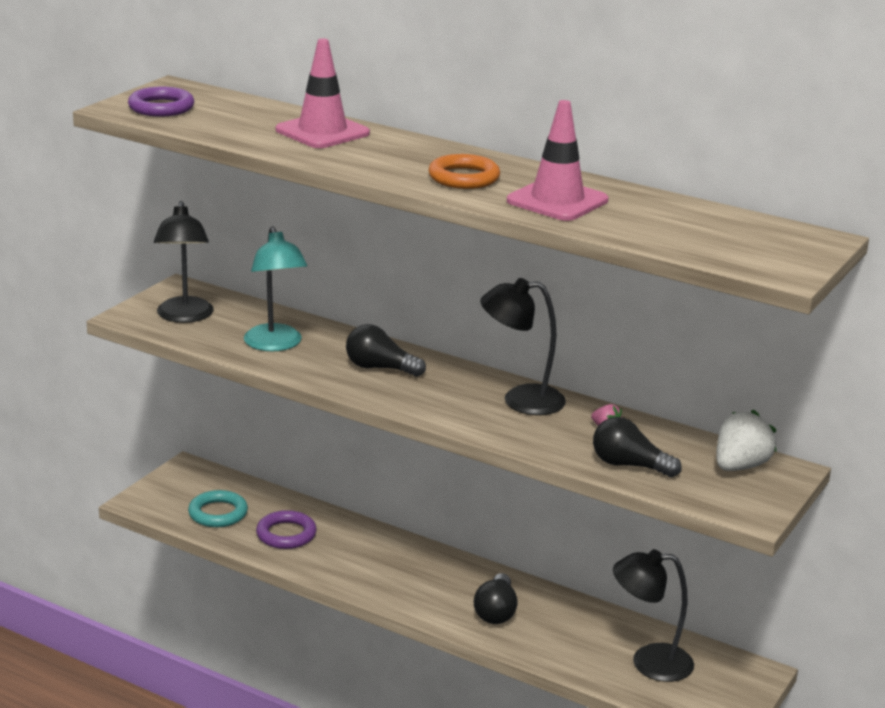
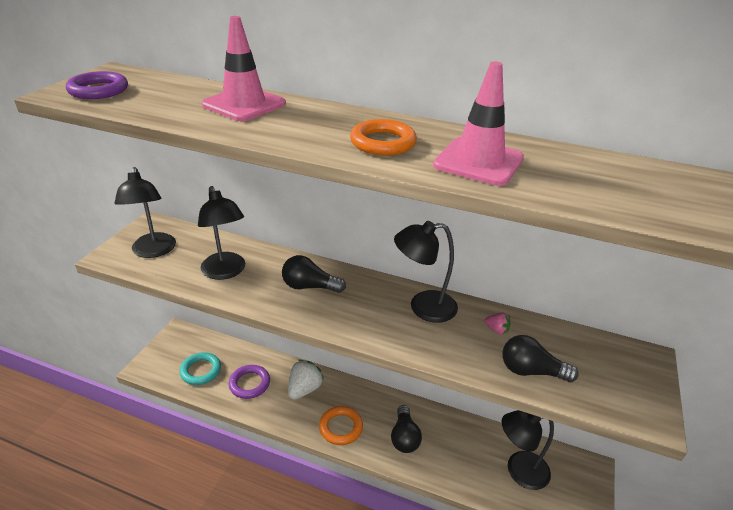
camera: 10 degrees left, 10 degrees up
turquoise lamp [244,226,307,351] -> black lamp [198,186,245,280]
white strawberry [716,410,777,471] -> white strawberry moved to [288,360,324,399]
none -> orange ring [319,406,363,445]

